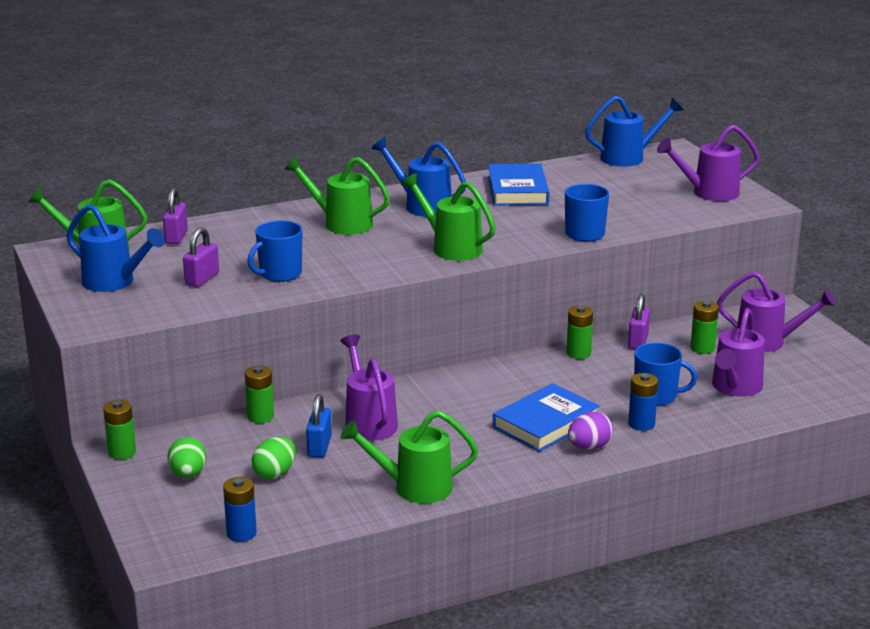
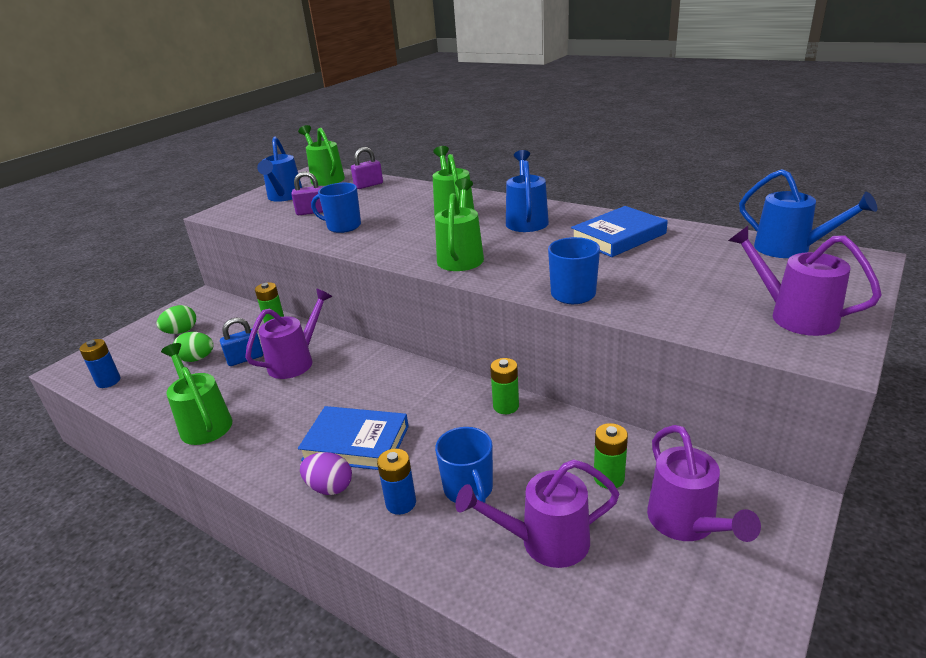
camera: 60 degrees right, 5 degrees up
green battery [103,400,136,460] -> none
purple padlock [628,294,650,349] -> none

